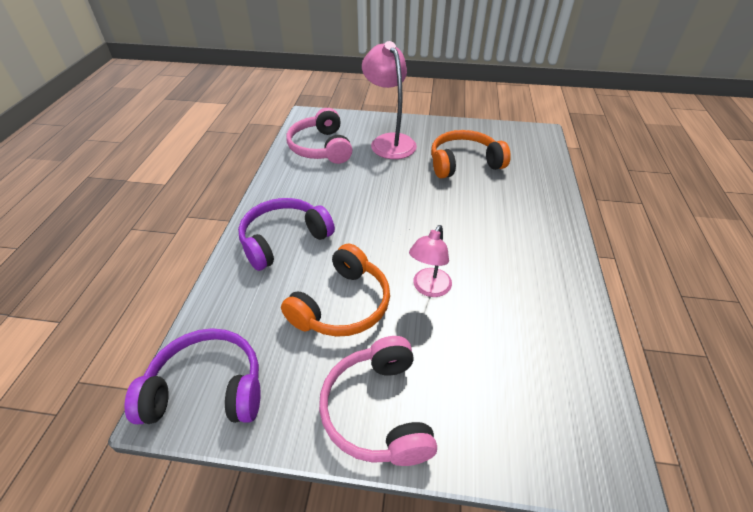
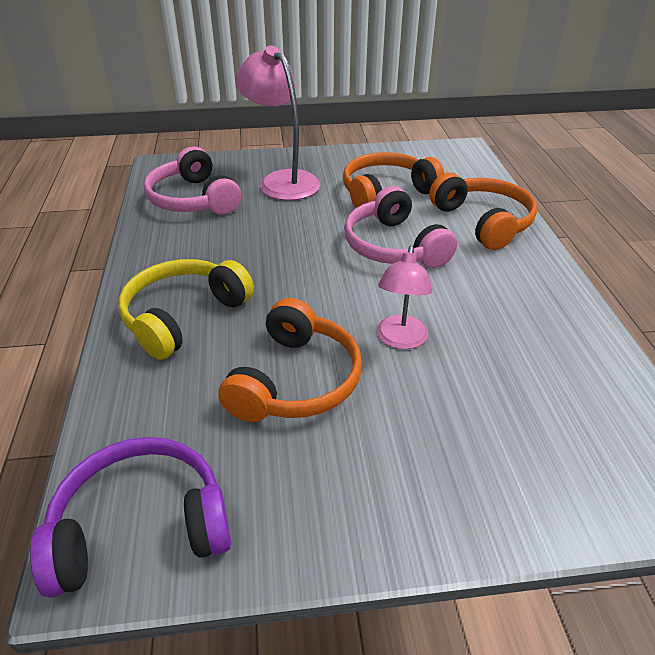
camera: 15 degrees left, 5 degrees down
purple headphones [238,198,335,271] -> yellow headphones [119,259,254,360]
pink headphones [319,336,437,466] -> pink headphones moved to [344,186,457,268]
none -> orange headphones [429,173,537,250]

